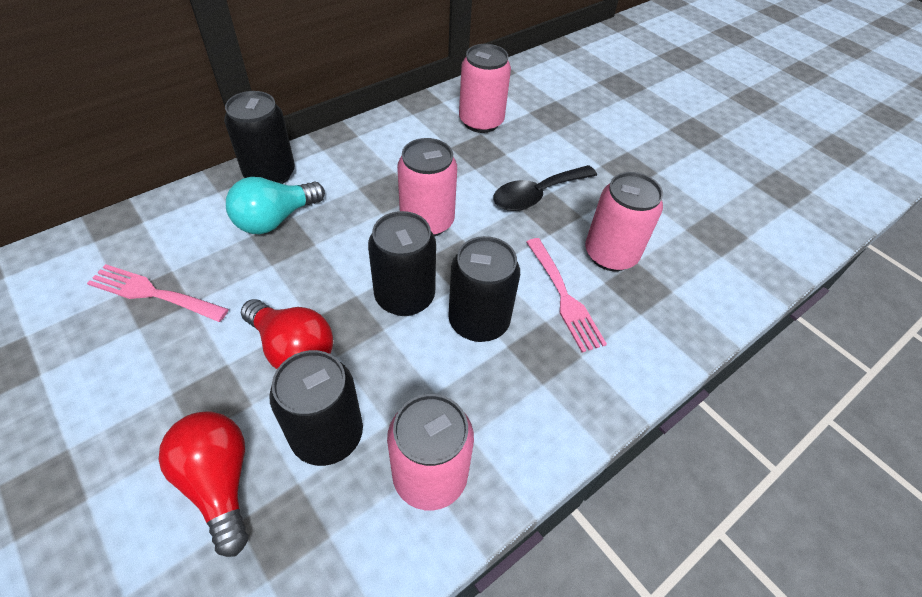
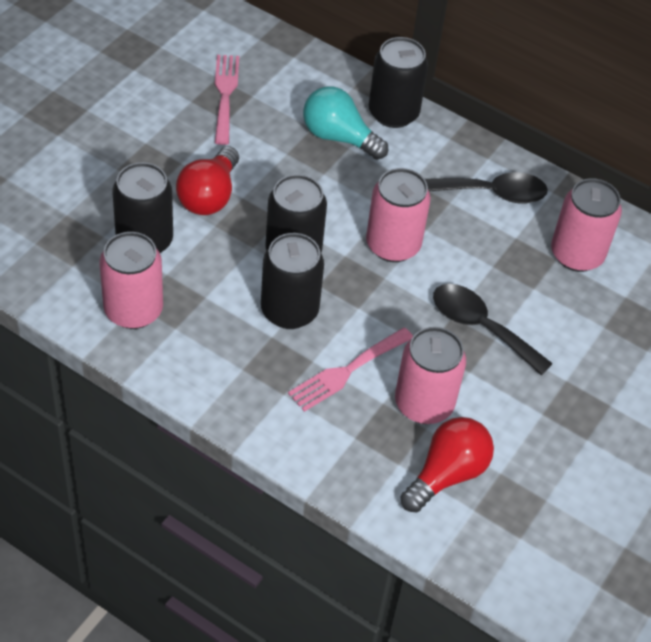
camera: 70 degrees right, 0 degrees up
red light bulb [159,411,248,557] -> red light bulb moved to [401,417,494,512]
none -> black spoon [425,172,548,203]

